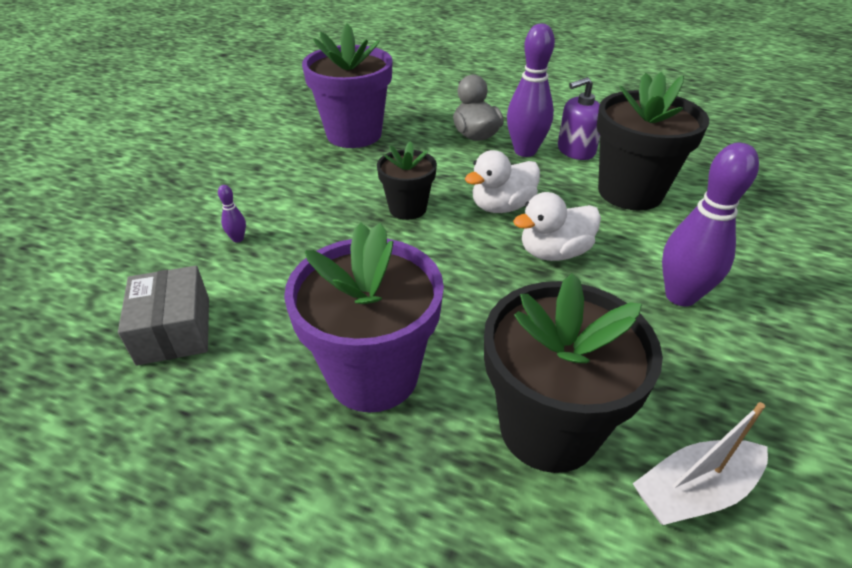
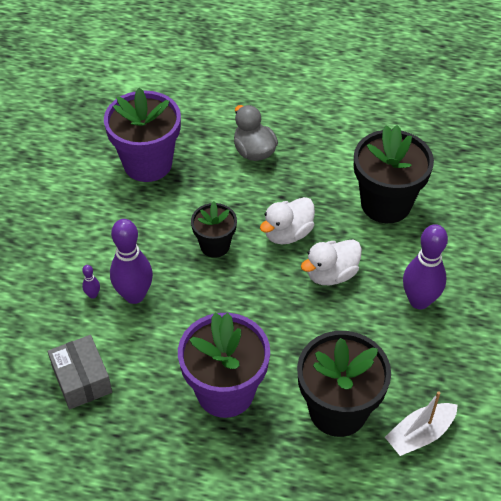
camera: 10 degrees left, 10 degrees up
purple bowling pin [507,23,555,157] -> purple bowling pin moved to [110,219,153,304]
purple soap dispenser [558,77,600,160] -> none

